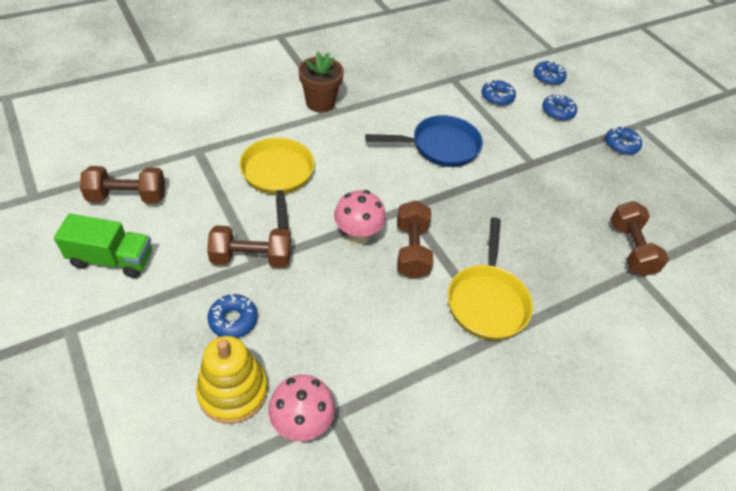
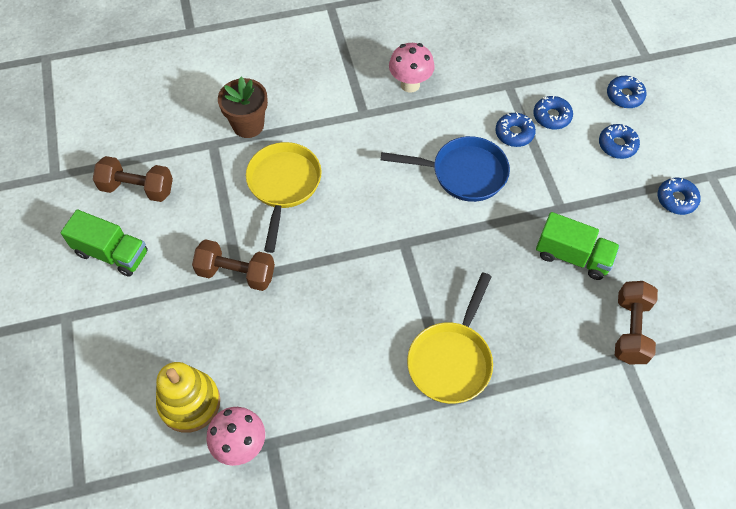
camera: 20 degrees right, 10 degrees up
blue donut [207,294,258,338] -> blue donut moved to [496,112,536,147]
brown flower pot [298,52,344,113] -> brown flower pot moved to [218,76,268,138]
pink mushroom [334,190,386,245] -> pink mushroom moved to [389,43,435,93]
brown dumbbell [397,201,433,279] -> none
none -> green truck [536,212,620,280]

